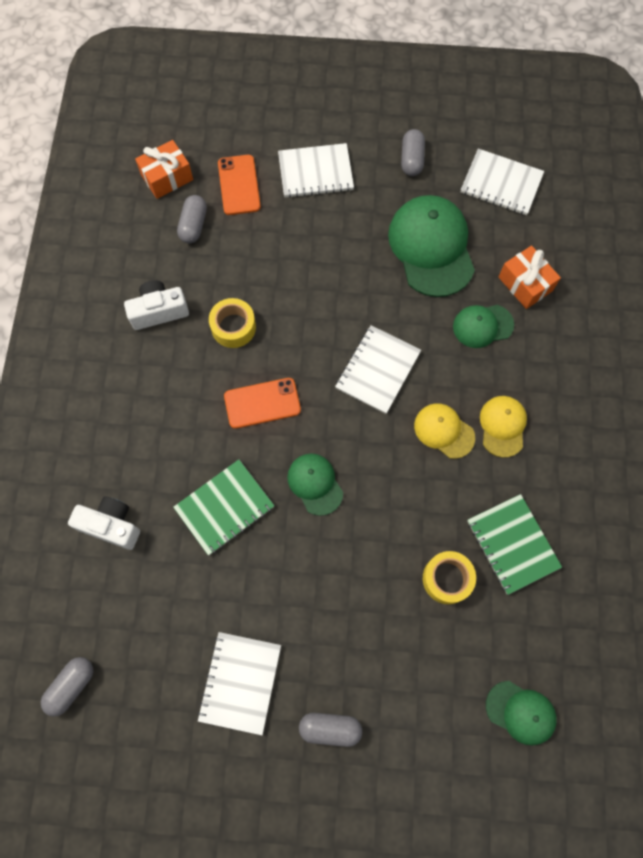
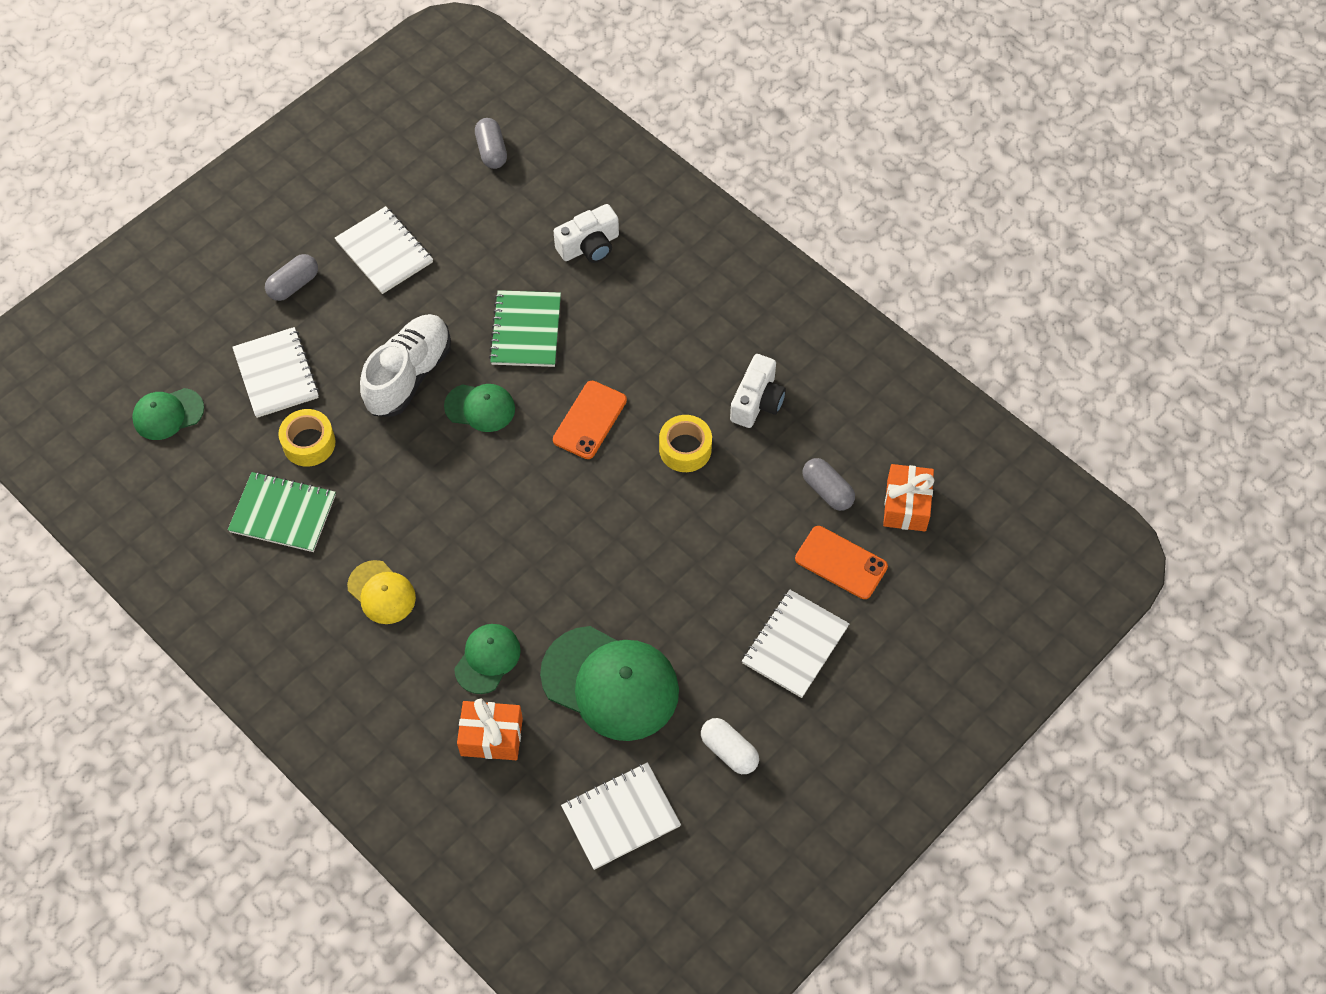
camera: 130 degrees right, 10 degrees down
white notebook [335,325,421,414] -> white notebook moved to [232,327,319,418]
grey capsule [401,129,425,176] -> white capsule [701,718,759,774]
yellow cap [414,403,475,459] -> none
none -> white shoe [360,314,451,417]

